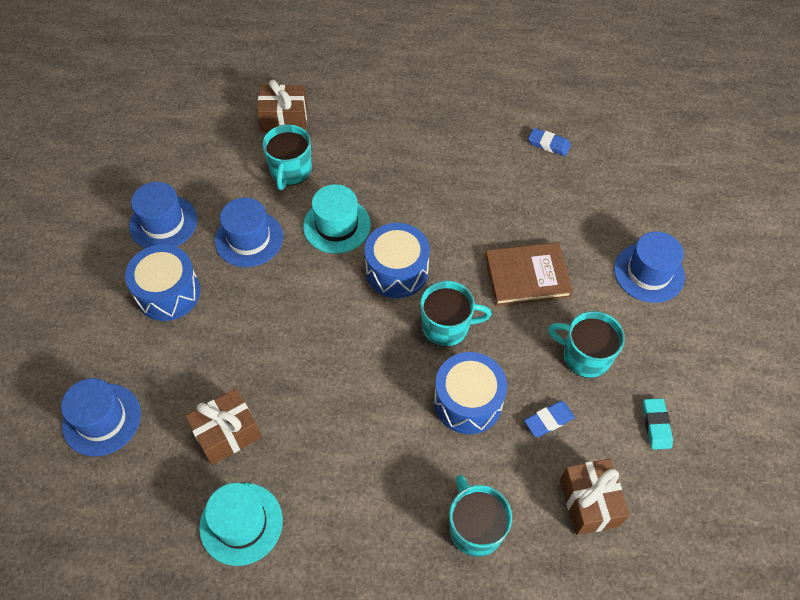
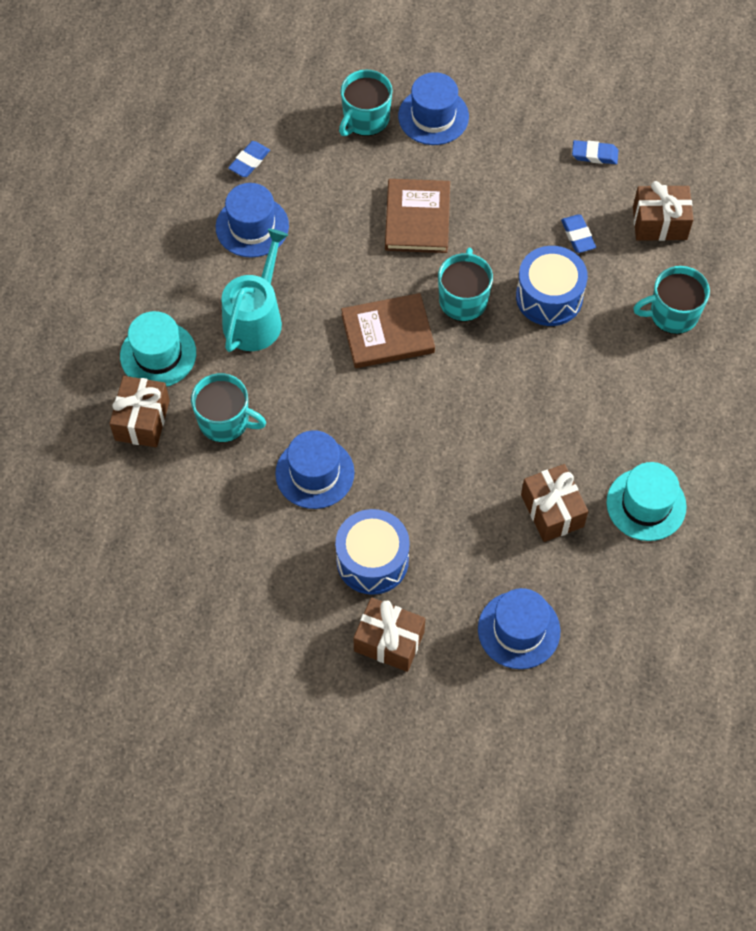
camera: 80 degrees left, 5 degrees up
blue hat [129,182,197,248] -> blue hat moved to [216,183,289,257]
turquoise hat [303,184,371,254] -> turquoise hat moved to [120,311,196,387]
blue drum [364,223,430,298] -> brown book [341,293,435,368]
turquoise mug [548,311,625,378] -> turquoise mug moved to [339,70,392,136]
turquoise eraser [643,398,673,449] -> blue eraser [572,140,618,164]
none -> turquoise watering can [222,229,288,352]
none -> brown gift [353,597,425,672]

